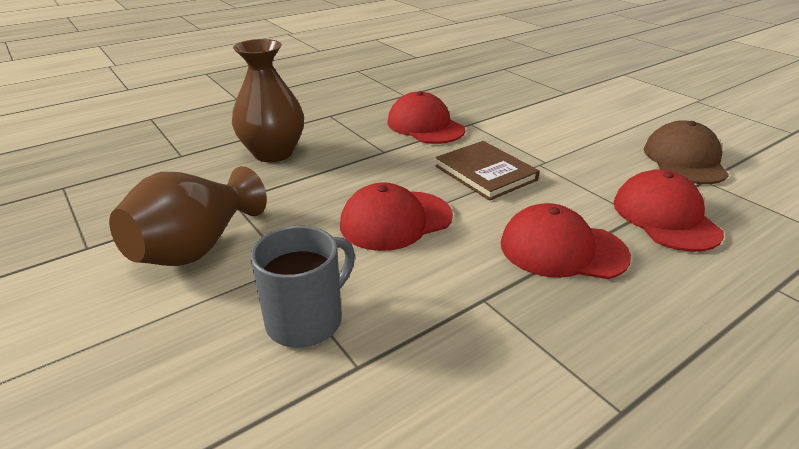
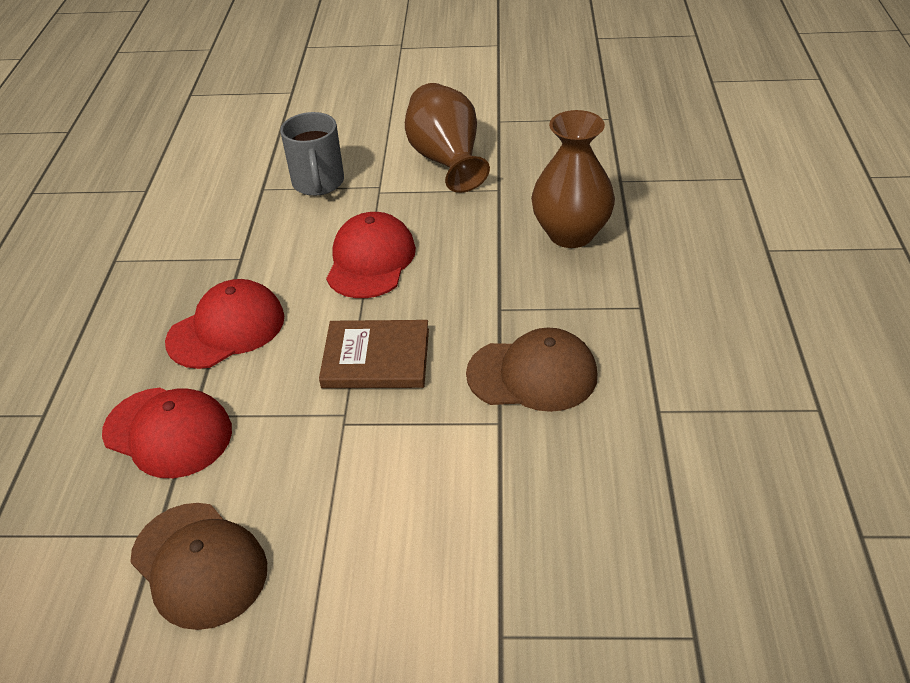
camera: 130 degrees right, 10 degrees up
red cap [387,91,465,144] -> brown cap [466,328,597,412]

